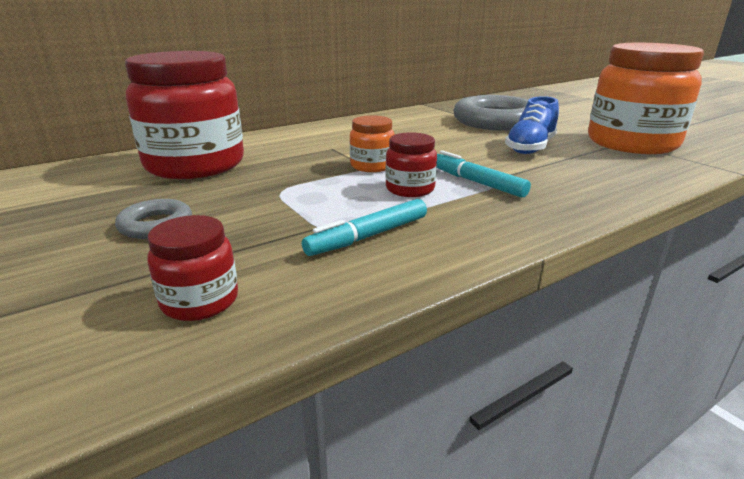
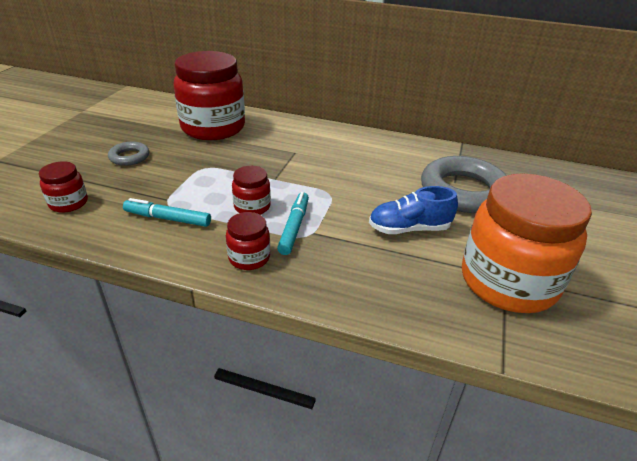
camera: 50 degrees right, 10 degrees up
orange jar [350,115,395,172] -> none
none -> red jar [226,212,270,270]

